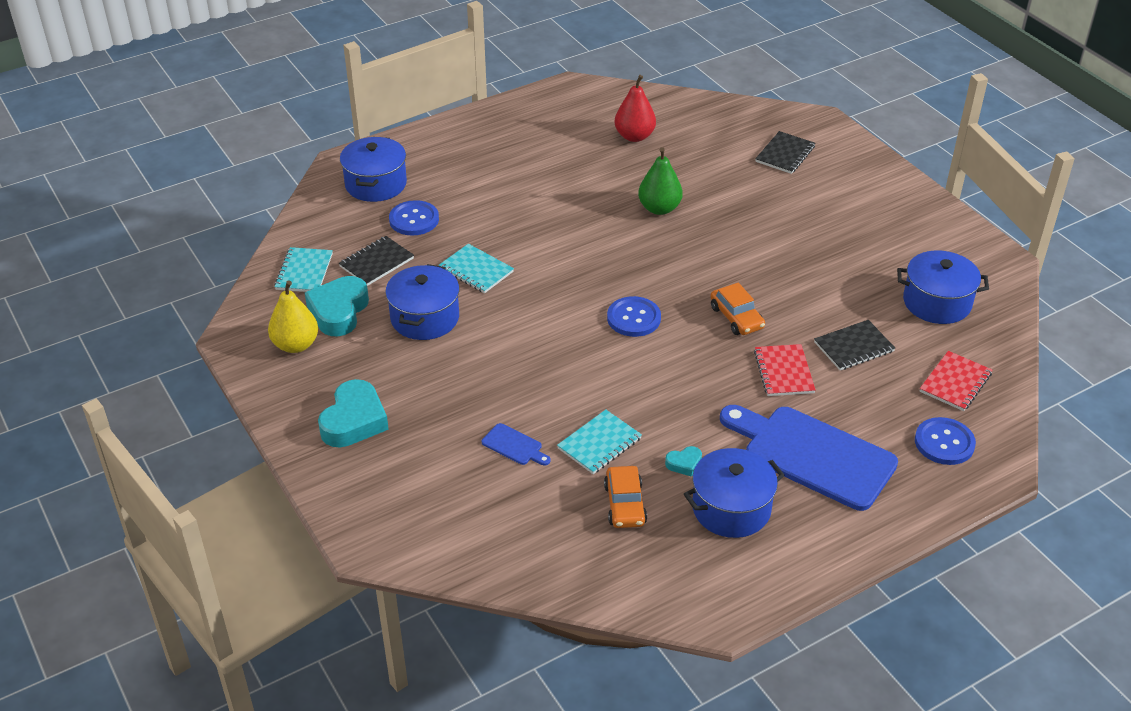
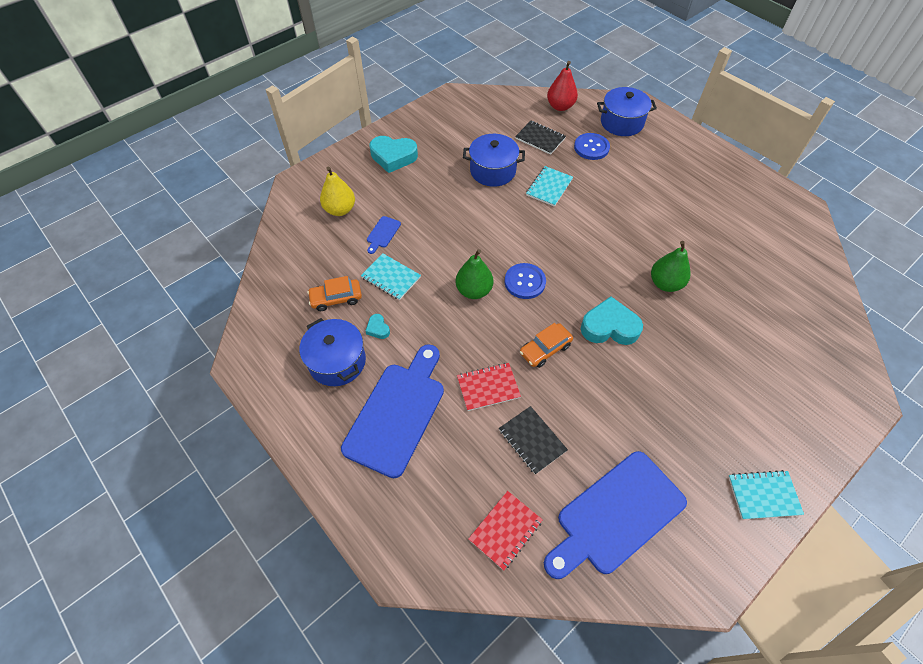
camera: 80 degrees right, 15 degrees up
yellow pear [268,281,318,353] -> yellow pear moved to [320,167,355,216]
turquoise notebook [274,247,333,292] -> turquoise notebook moved to [728,470,804,520]
turquoise heart [305,276,369,336] -> turquoise heart moved to [581,297,643,345]
red pear [614,75,656,142] -> red pear moved to [547,61,578,111]
black notebook [755,131,815,174] -> none
blue pot [897,250,989,324] -> blue cutting board [544,451,687,579]
blue button [915,417,976,465] -> none
red notebook [919,351,992,411] -> red notebook turned 75 degrees counterclockwise [468,491,543,571]
none -> green pear [455,249,493,299]

